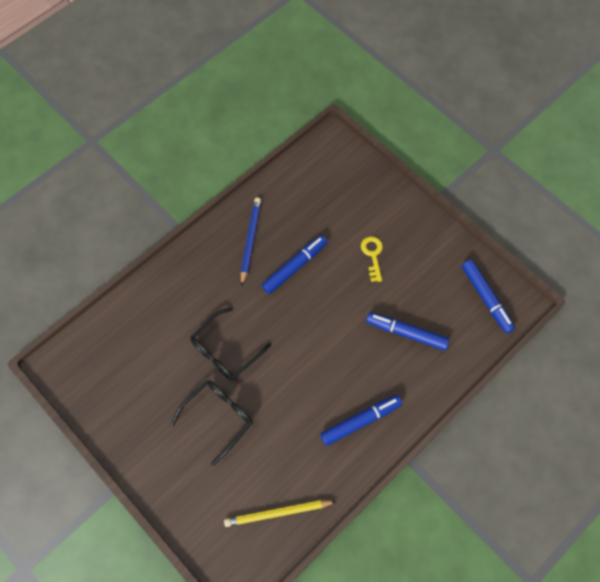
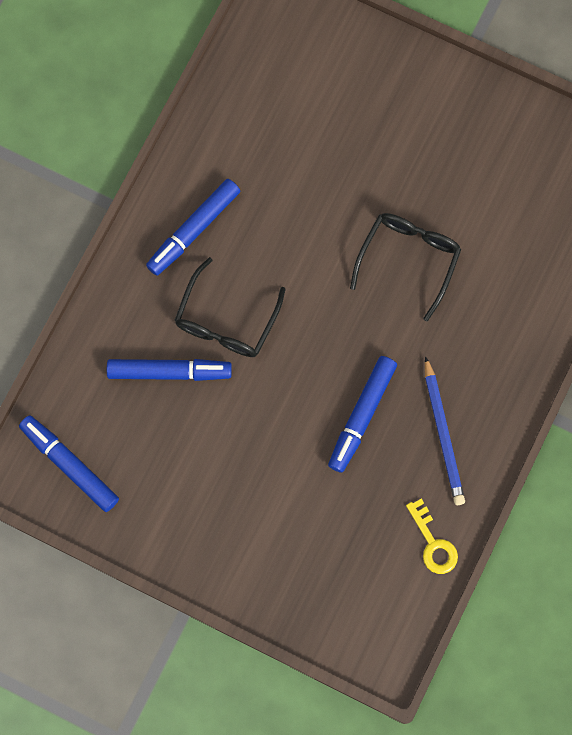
camera: 160 degrees right, 10 degrees up
black glasses [171,380,253,466] -> black glasses moved to [174,257,286,357]
yellow pencil [224,500,336,527] -> none
yellow key [361,236,383,282] -> yellow key moved to [406,498,458,574]

